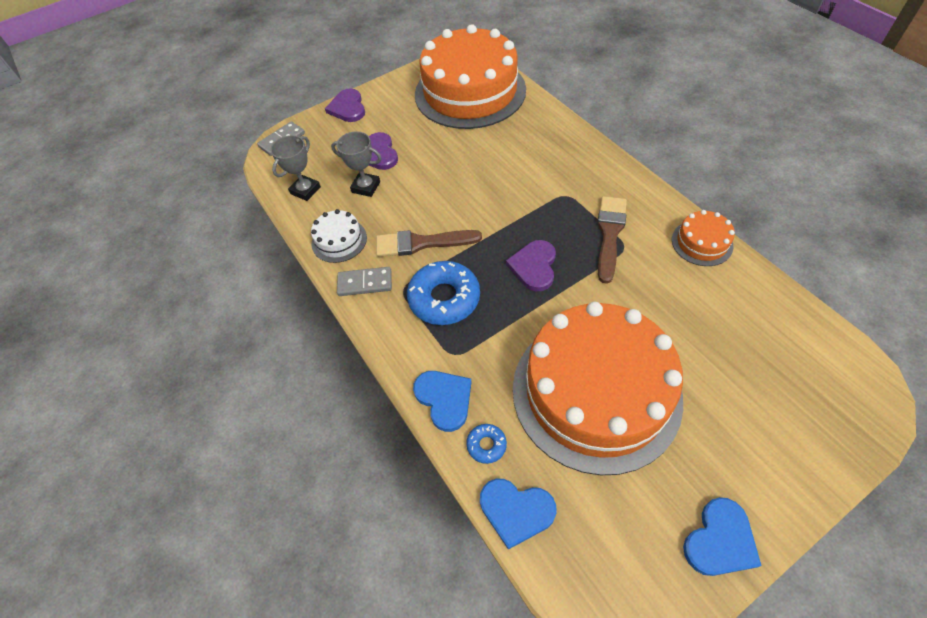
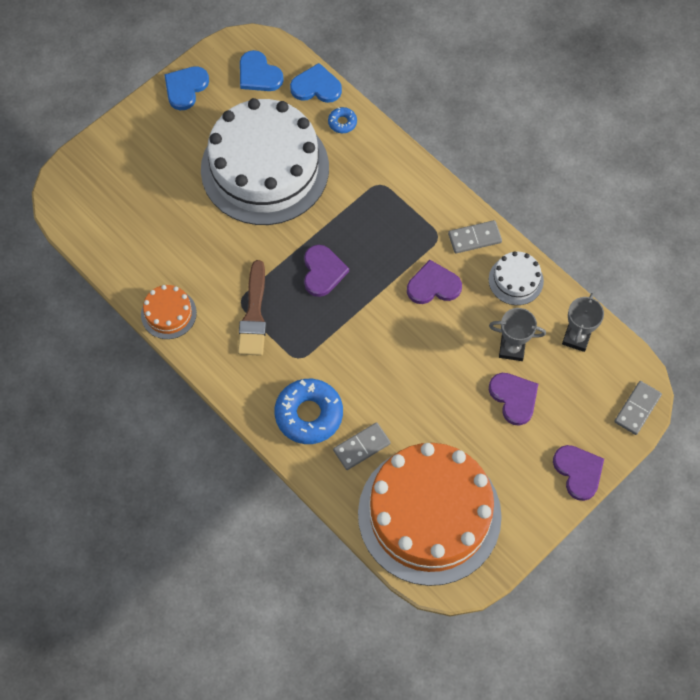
camera: 165 degrees right, 10 degrees up
brown brush [376,230,482,257] -> purple heart [407,260,462,304]
blue donut [407,261,480,325] -> blue donut moved to [275,379,343,444]
blue heart [413,371,472,432] -> blue heart moved to [240,50,284,91]
orange cake [513,302,683,475] -> white cake [201,98,329,225]
none -> grey domino [333,422,391,470]

